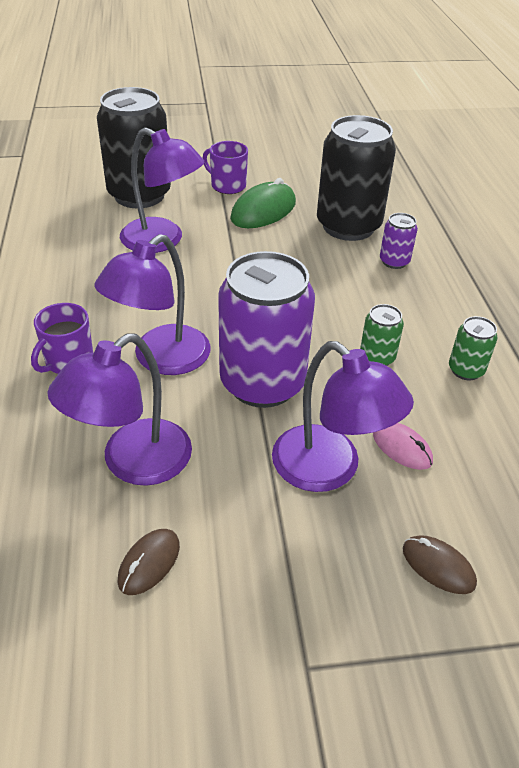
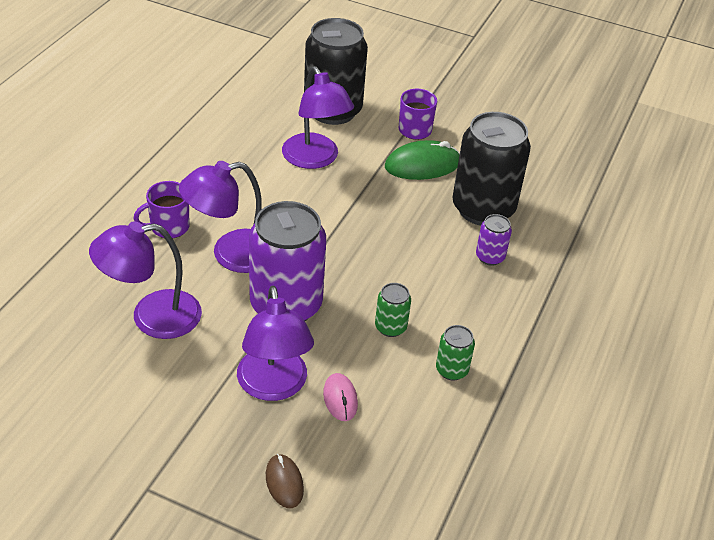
camera: 30 degrees right, 0 degrees up
brown mouse [117,529,180,595] -> none

